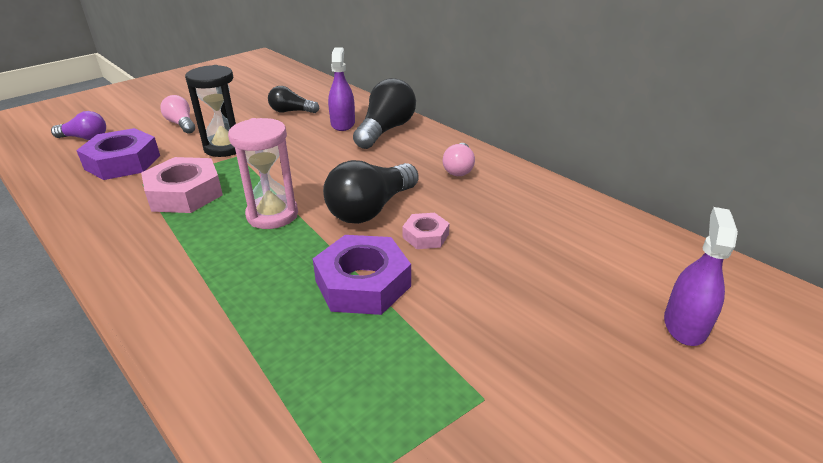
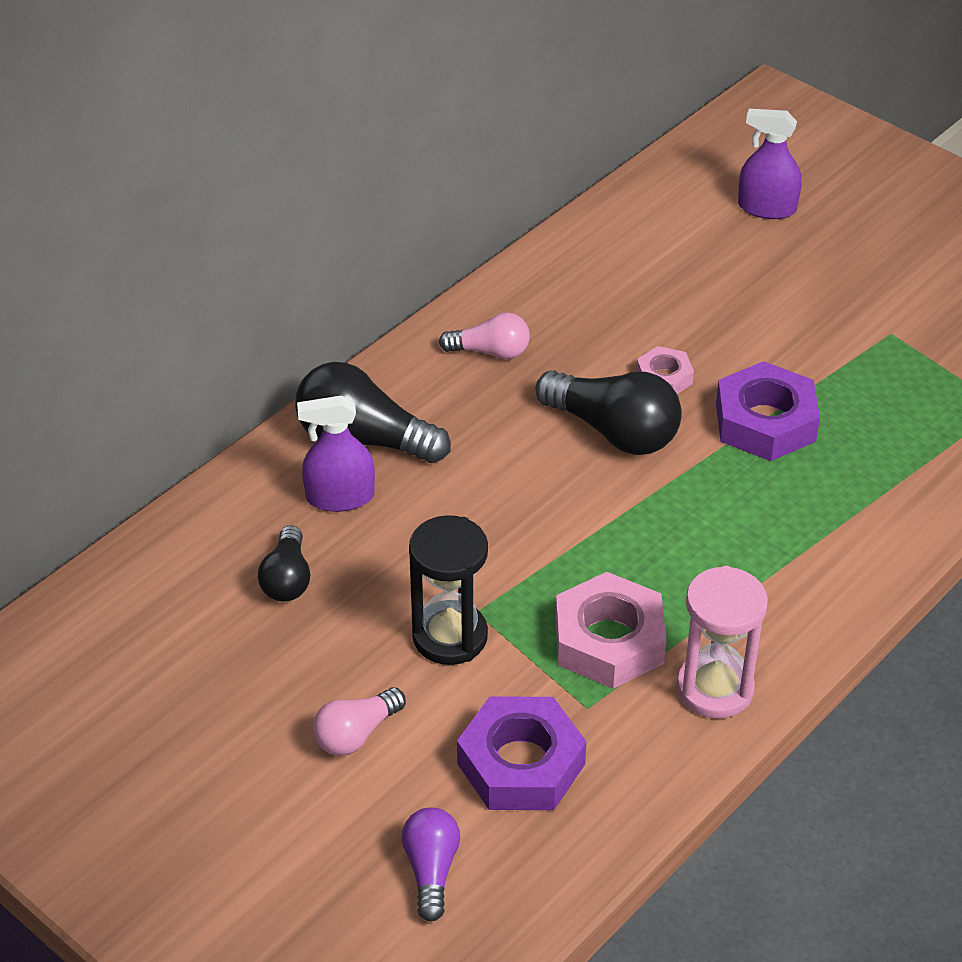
camera: 95 degrees left, 10 degrees up
pink hourglass [228,118,298,229] -> pink hourglass moved to [677,566,768,719]

